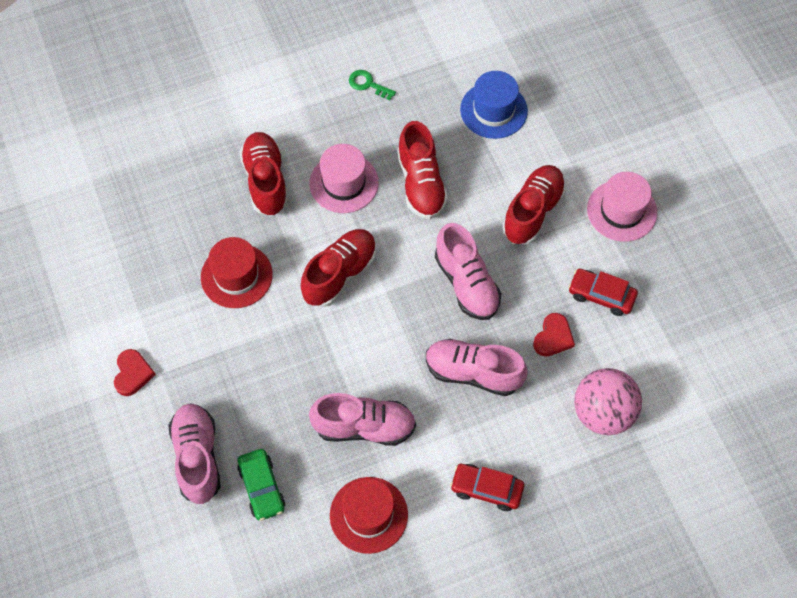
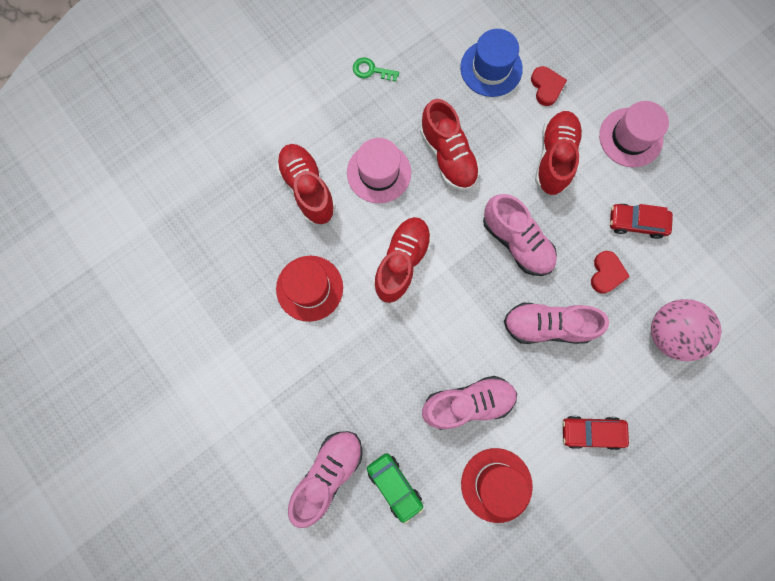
camera: 15 degrees left, 15 degrees up
red heart [114,349,156,396] -> red heart moved to [531,66,567,106]
pink shoe [168,404,221,504] -> pink shoe turned 60 degrees clockwise [288,431,363,528]

